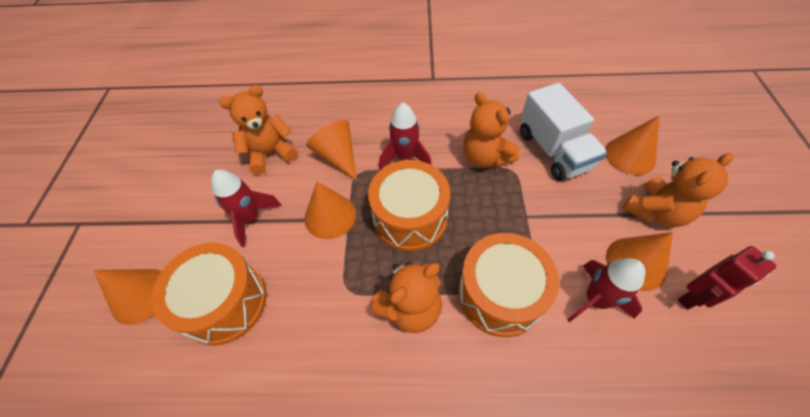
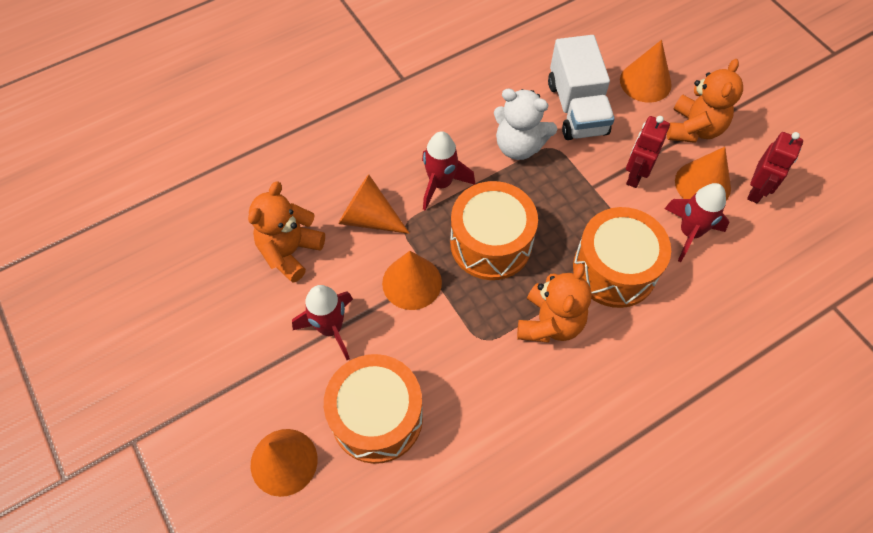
camera: 35 degrees left, 5 degrees up
orange teddy bear [464,92,519,168] -> white teddy bear [494,89,557,160]
white truck [520,83,607,181] -> white truck turned 45 degrees clockwise [548,35,615,140]
none -> red robot [626,116,670,188]

